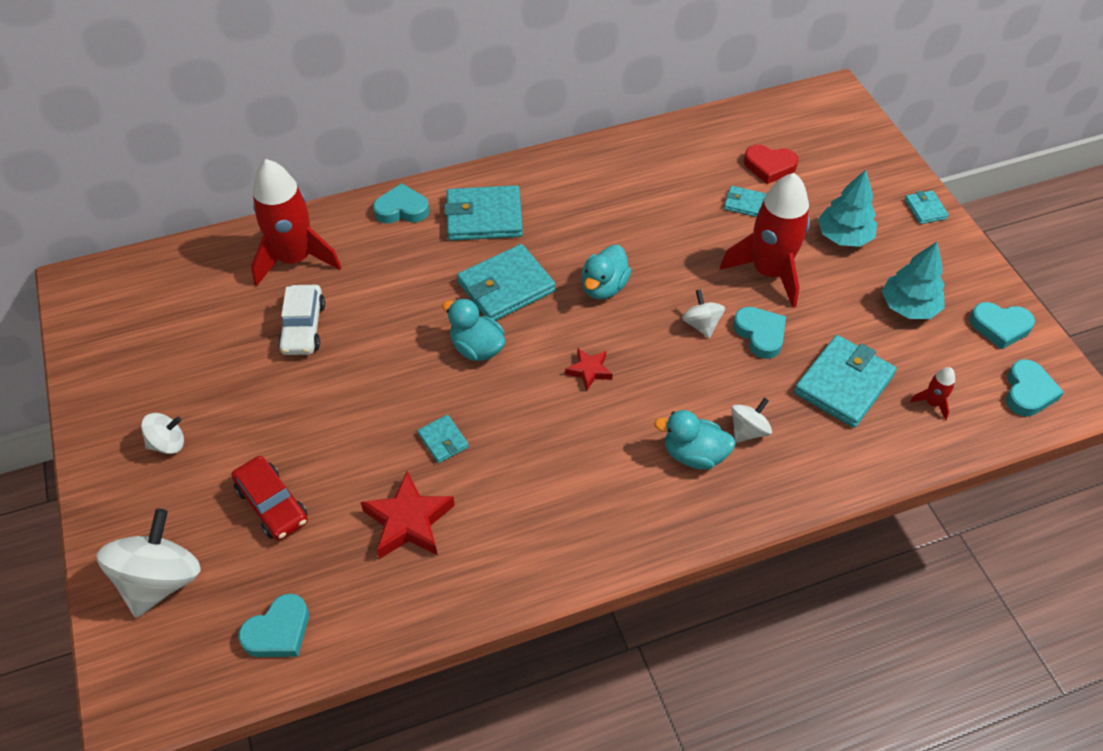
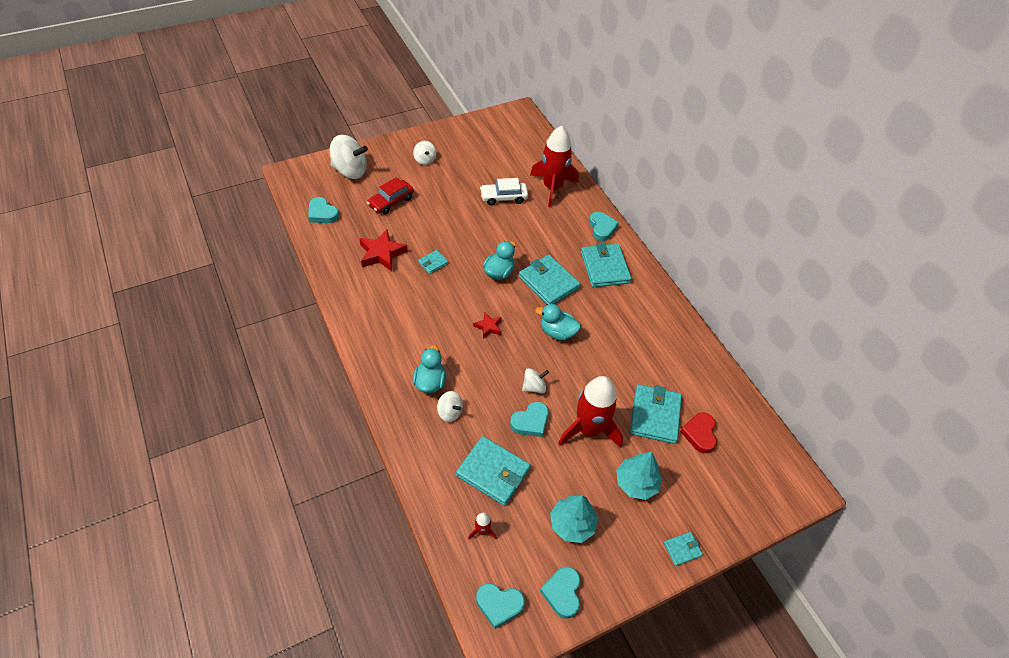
camera: 80 degrees right, 0 degrees up
turquoise wallet [724,186,766,217] -> turquoise wallet [630,384,682,444], size x2.02

